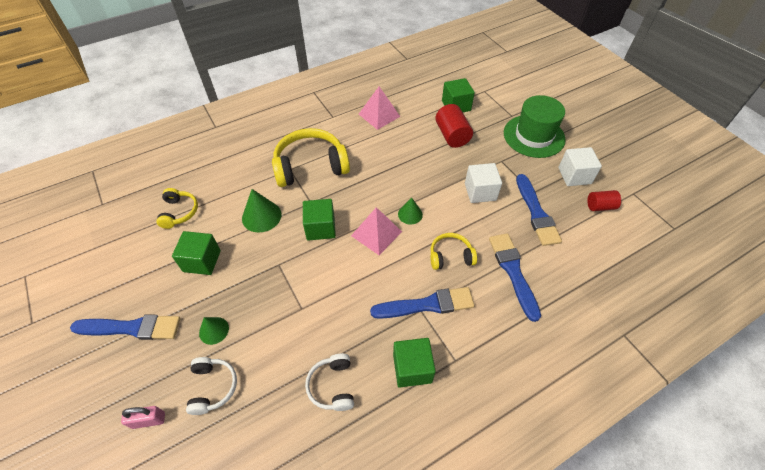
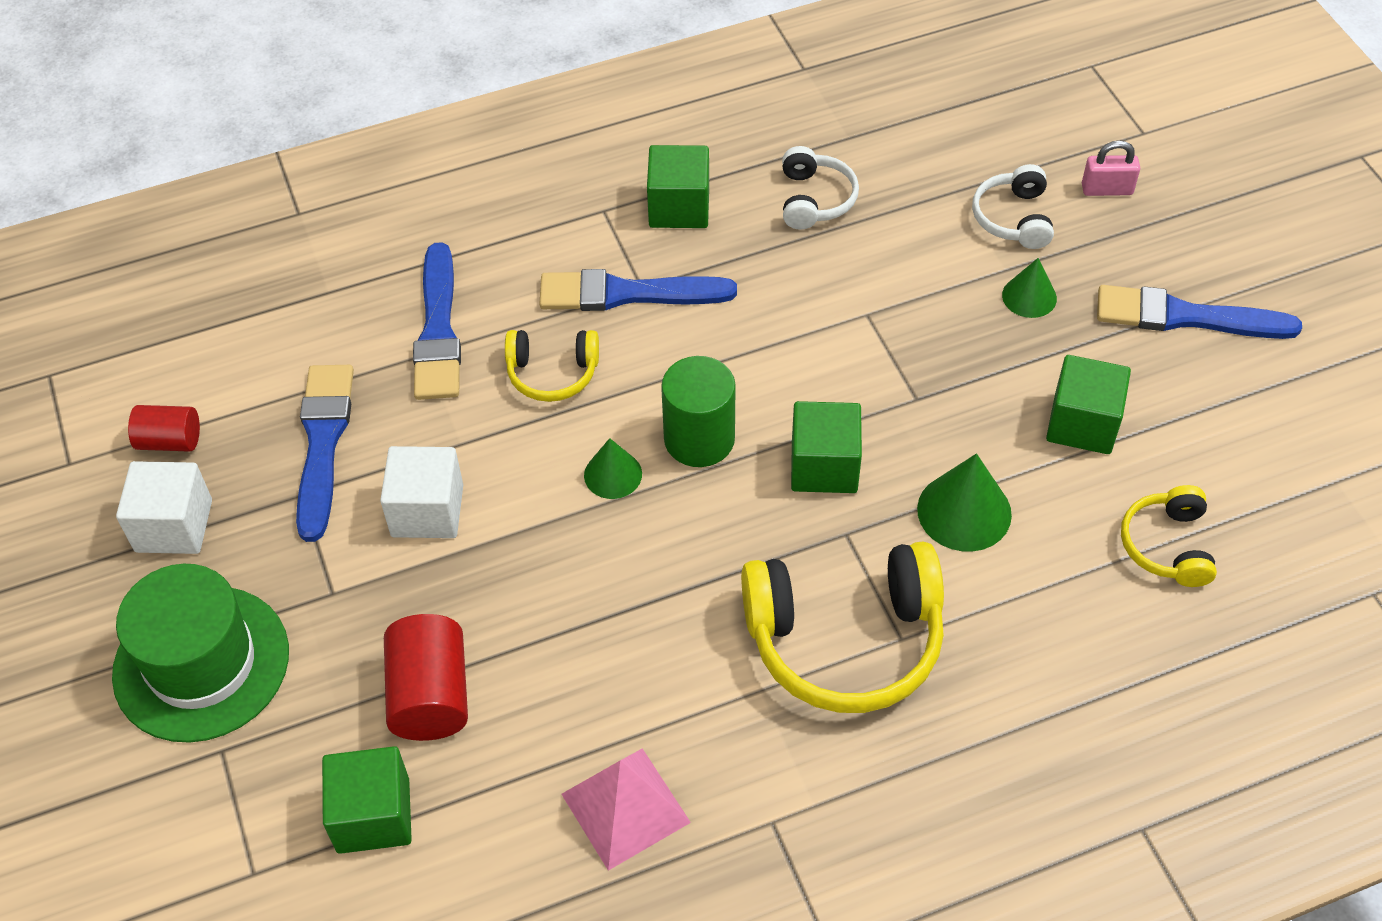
camera: 170 degrees left, 0 degrees up
pink pyramid [351,207,402,255] -> green cylinder [661,356,736,467]

